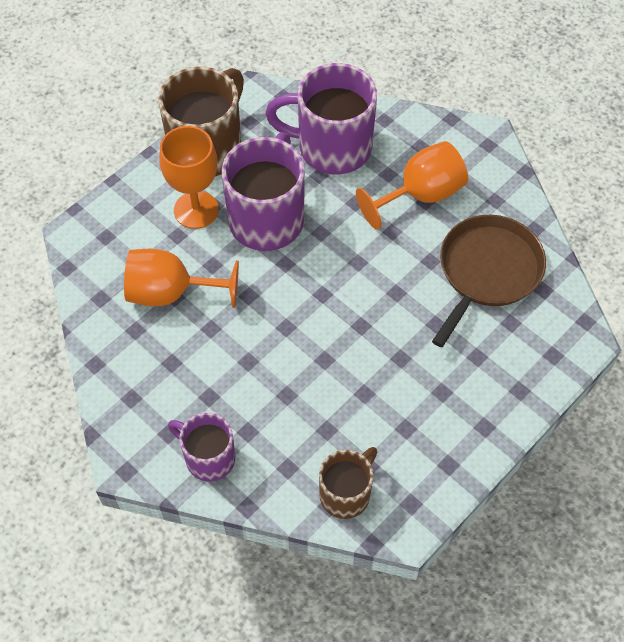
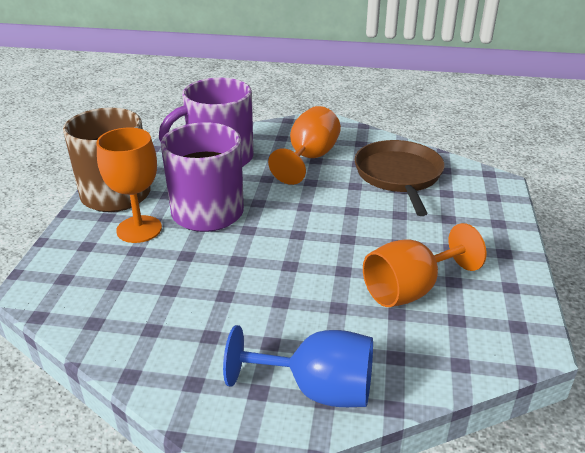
camera: 35 degrees left, 25 degrees down
orange goblet [124,249,239,308] -> orange goblet moved to [363,223,487,307]
purple mug [168,413,235,481] -> blue goblet [223,325,373,407]
brown mug [319,447,377,519] -> none

